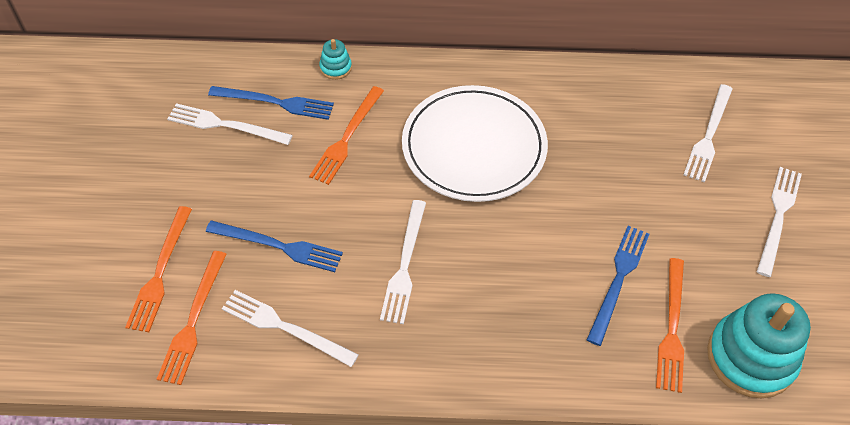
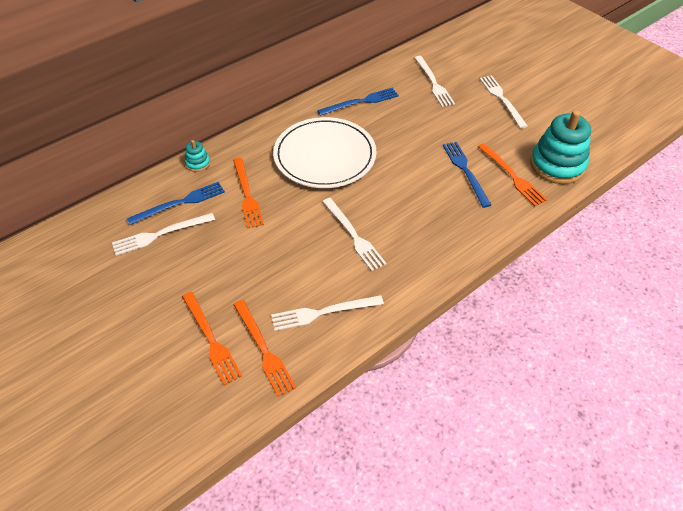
camera: 40 degrees left, 5 degrees down
blue fork [206,220,343,272] -> blue fork moved to [317,88,399,116]

